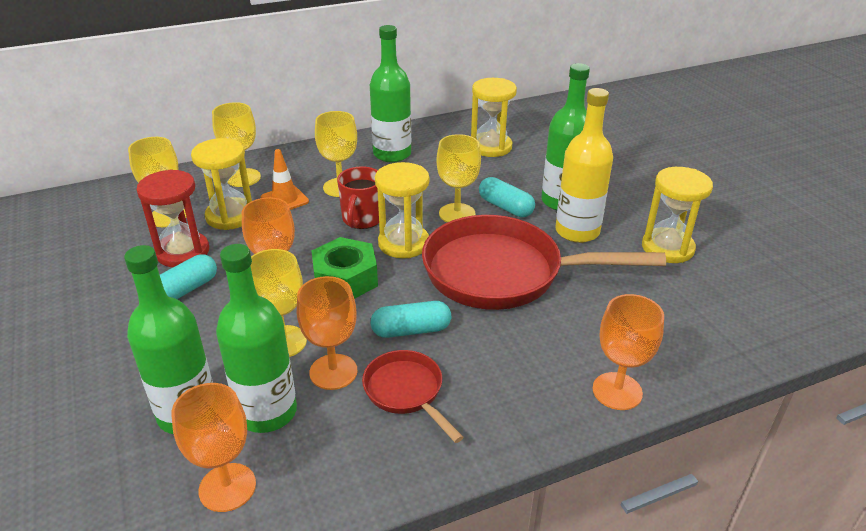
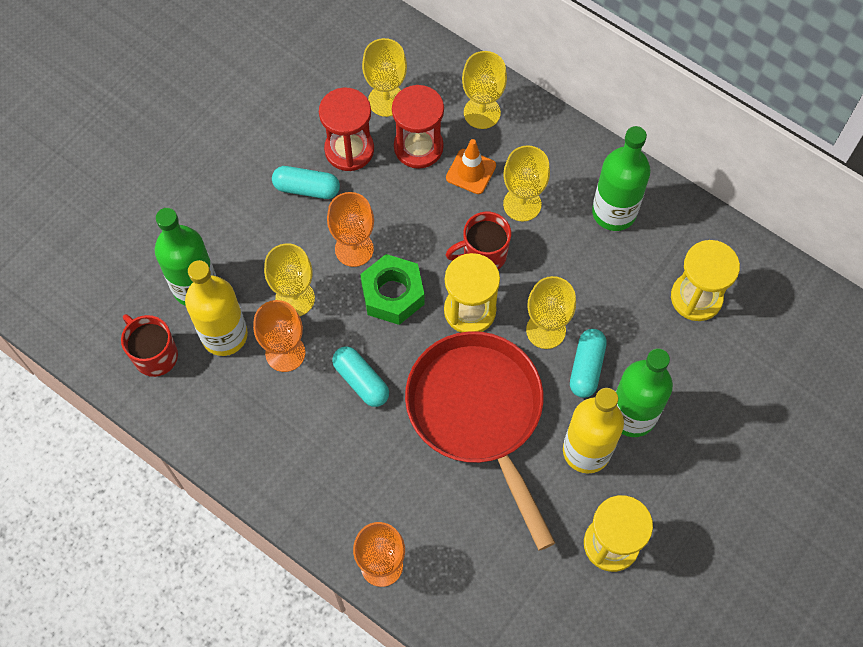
camera: 60 degrees right, 30 degrees up
orange goblet [172,383,256,512] -> red mug [121,314,178,377]
yellow hourglass [191,138,252,230] -> red hourglass [392,85,444,169]
green bottle [216,244,297,433] -> yellow bottle [185,260,248,356]
red pan [362,350,464,443] -> none

